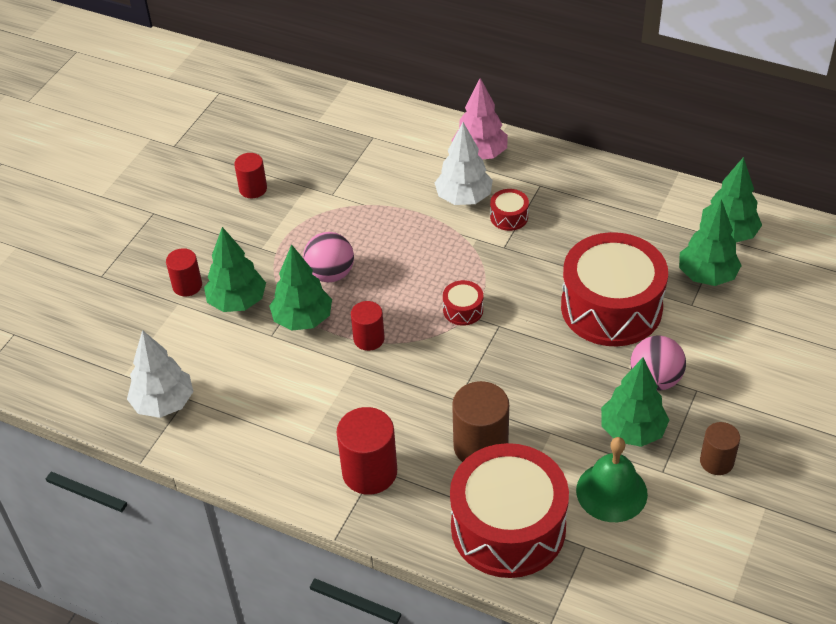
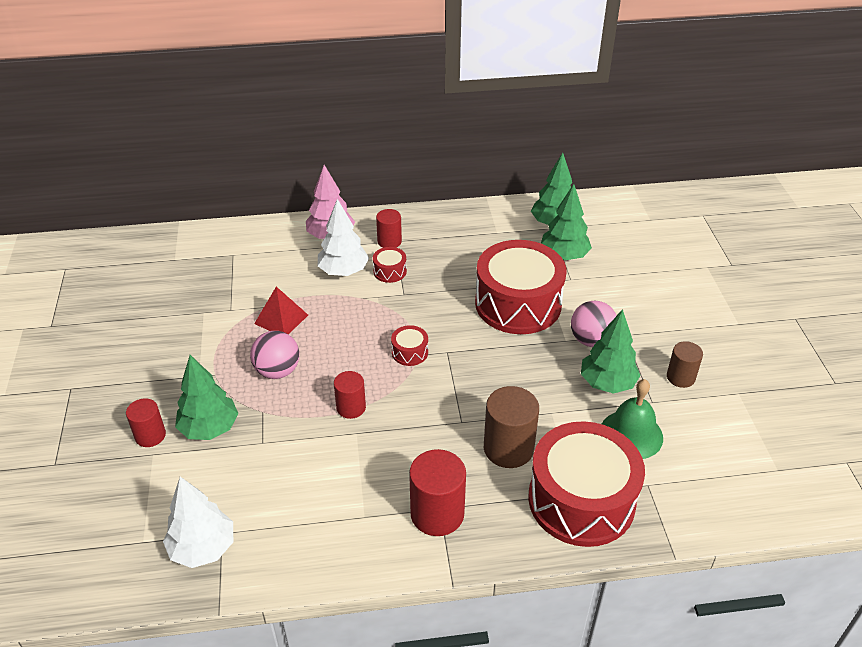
camera: 35 degrees left, 5 degrees down
red cylinder [234,153,267,198] -> red cylinder moved to [376,209,402,248]
green tree [269,244,332,331] -> none
none -> red pyramid [254,287,308,334]

